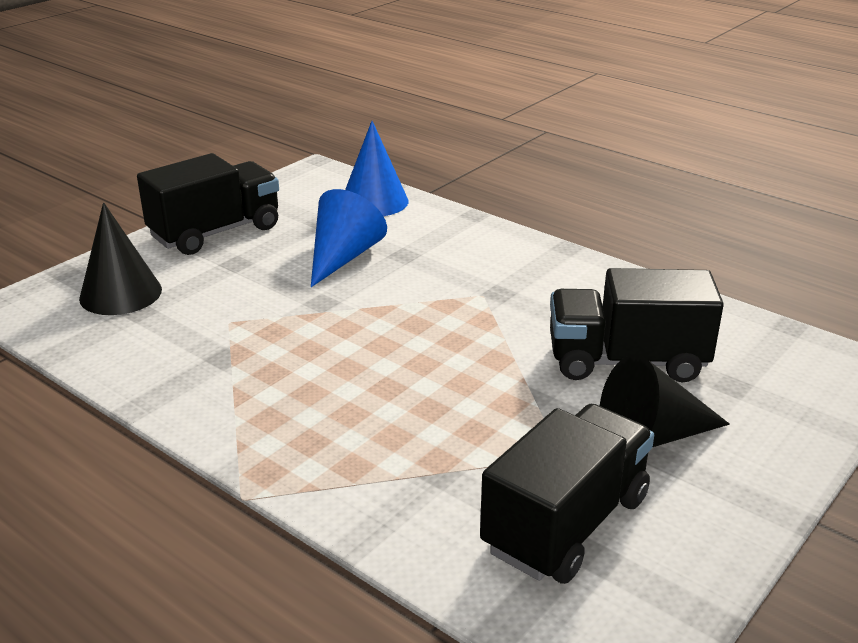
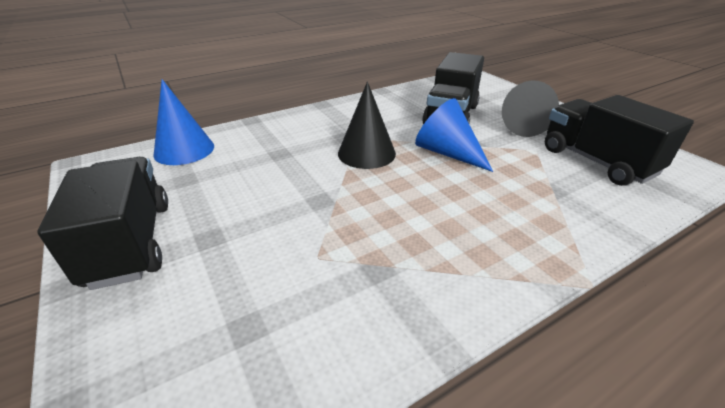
camera: 70 degrees left, 5 degrees up
black cone [79,202,162,315] -> black cone moved to [338,82,396,169]
blue cone [311,189,387,287] -> blue cone moved to [415,98,493,172]

